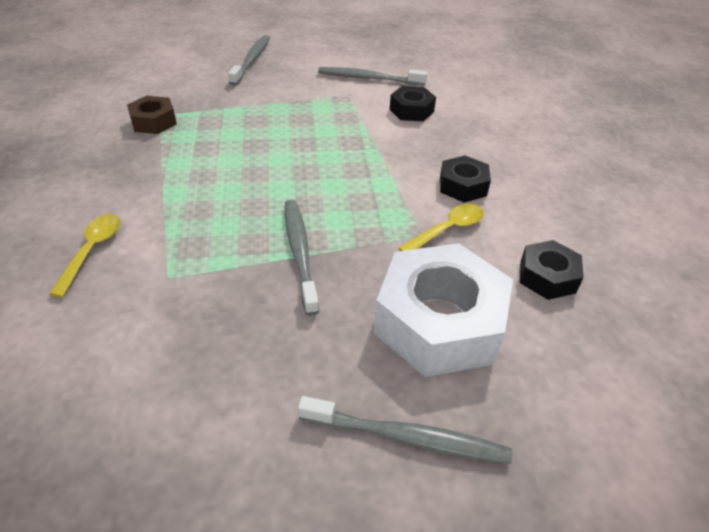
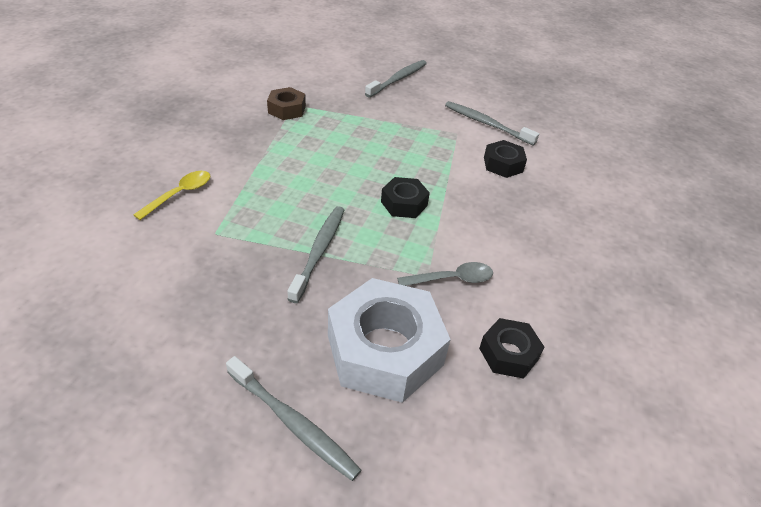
camera: 25 degrees right, 0 degrees up
yellow spoon [398,204,484,251] -> grey spoon [397,262,493,286]
black nut [440,155,491,203] -> black nut moved to [381,177,430,218]

